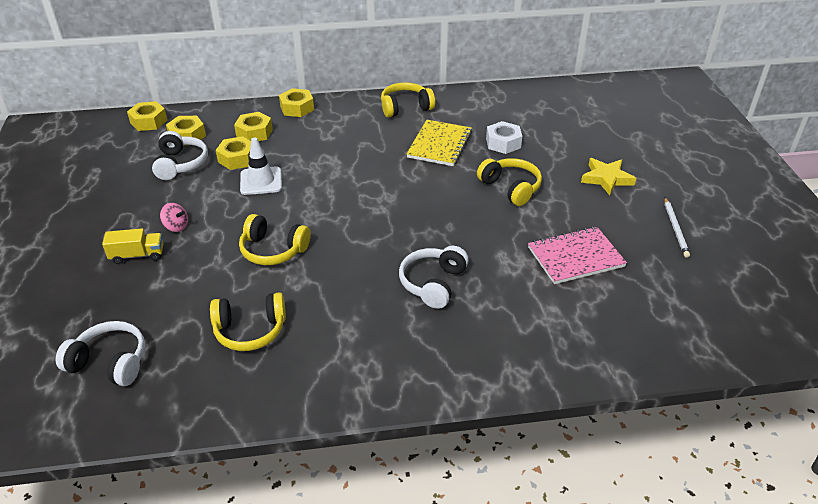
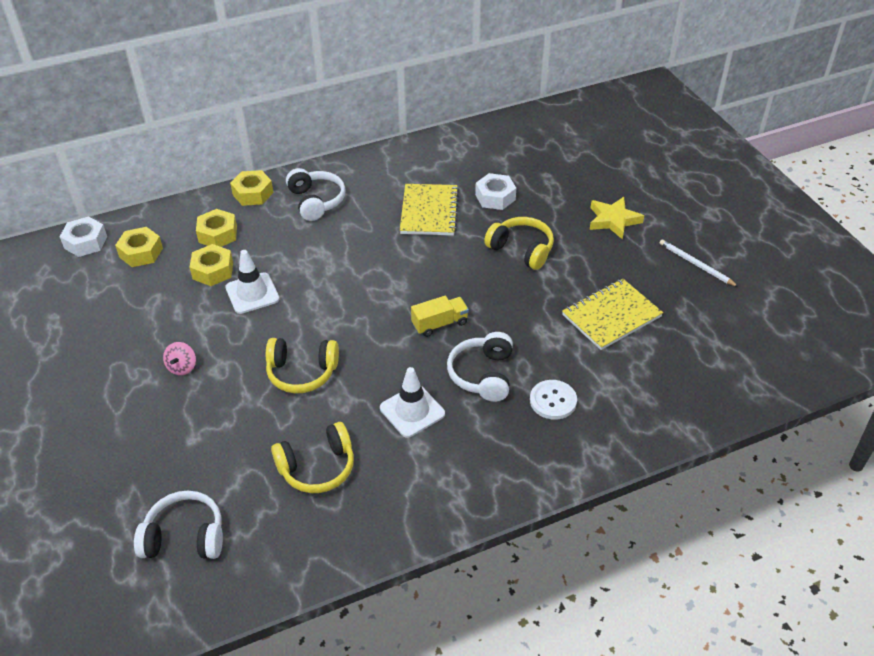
camera: 15 degrees left, 5 degrees up
yellow truck [102,228,163,264] -> yellow truck moved to [411,296,469,337]
yellow nut [127,101,167,131] -> white nut [60,217,107,257]
white headphones [152,131,208,180] -> white headphones moved to [286,168,346,221]
pink spinning top [160,203,188,232] -> pink spinning top turned 90 degrees clockwise [163,342,196,375]
yellow headphones [381,82,435,118] -> none
pink notebook [528,227,627,284] -> yellow notebook [562,279,663,350]
white pencil [664,198,690,258] -> white pencil turned 150 degrees clockwise [660,239,738,287]
none -> white traffic cone [380,367,445,438]
none -> white button [530,380,577,420]

